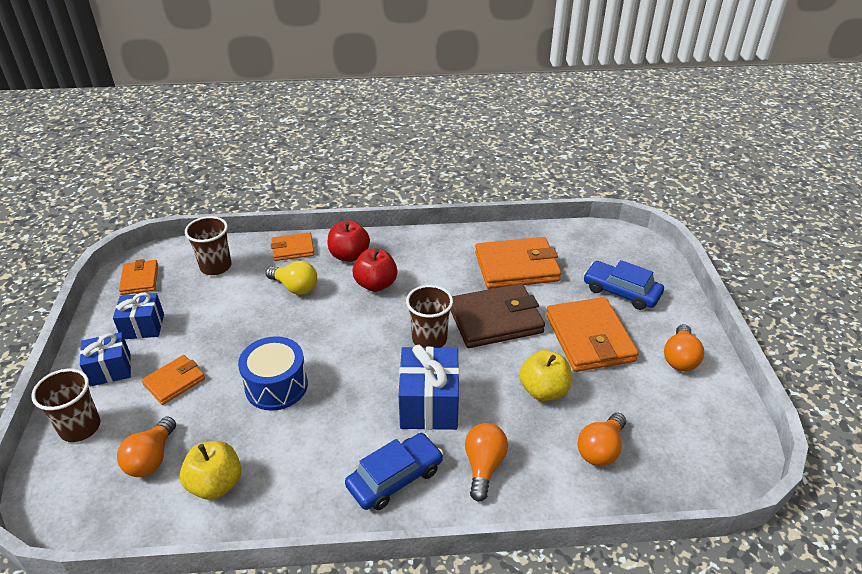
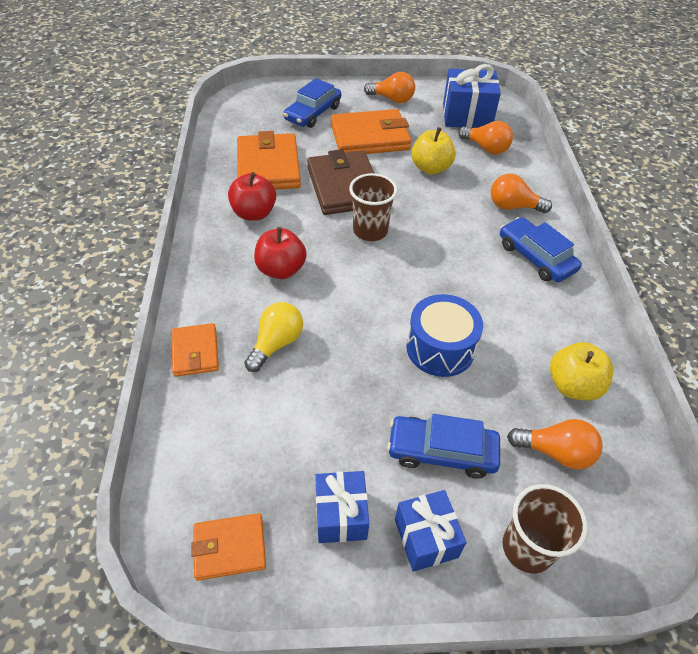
camera: 90 degrees left, 10 degrees up
orange wallet [141,355,205,405] -> blue car [387,414,500,479]
brown cup [185,216,231,275] -> none
red apple [328,220,370,262] -> red apple moved to [228,172,276,221]
blue gift [399,345,459,430] -> blue gift moved to [443,64,501,128]

